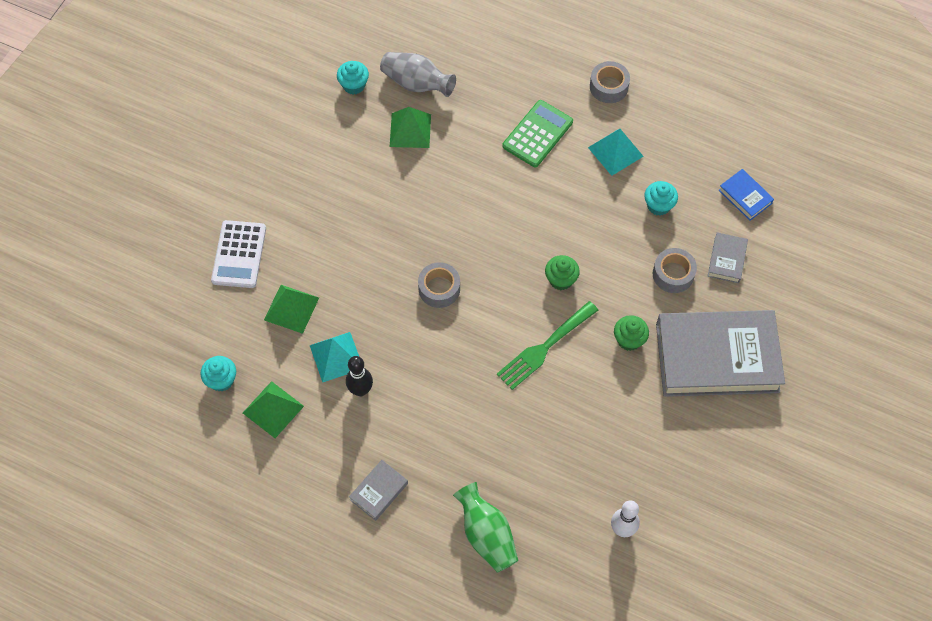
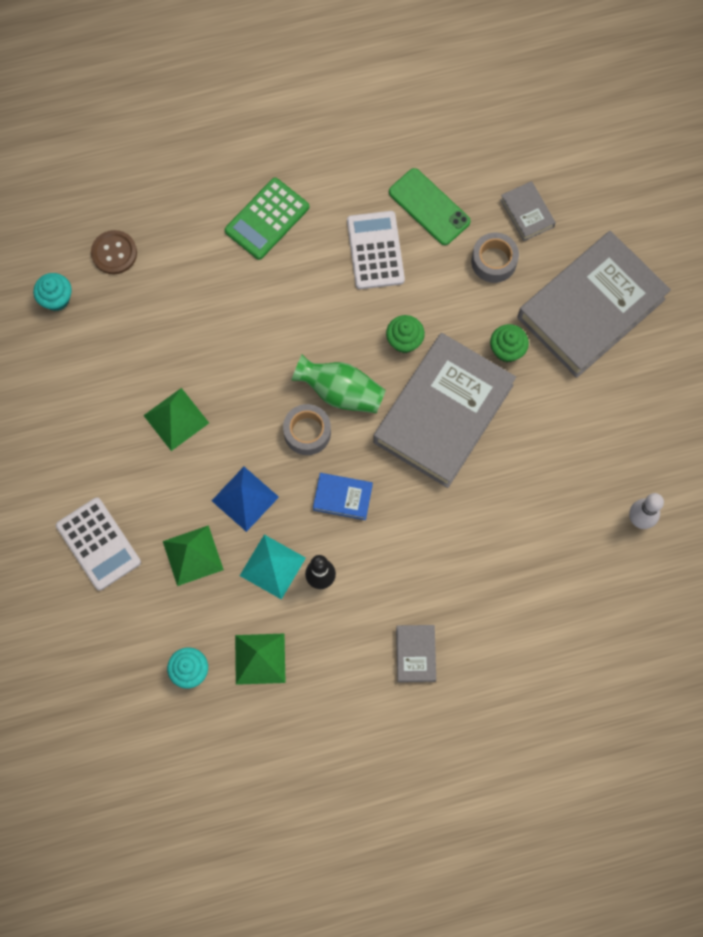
camera: 40 degrees left, 10 degrees up
grey vase [380,52,456,97] -> brown button [91,230,137,274]
green pyramid [390,107,431,148] -> green pyramid moved to [143,388,209,451]
green vase [453,482,518,573] -> green vase moved to [291,355,386,413]
green fork [497,301,598,390] -> grey book [373,333,516,488]
green calculator [502,100,573,167] -> green calculator turned 135 degrees counterclockwise [225,178,309,260]
turquoise pyramid [588,128,644,176] -> none
grey tape [590,61,630,103] -> none
turquoise cupcake [644,181,678,216] -> green phone [389,168,471,245]
blue book [719,169,774,221] -> blue book moved to [313,473,373,520]
none -> blue pyramid [212,467,279,532]
none -> white calculator [347,211,405,289]

